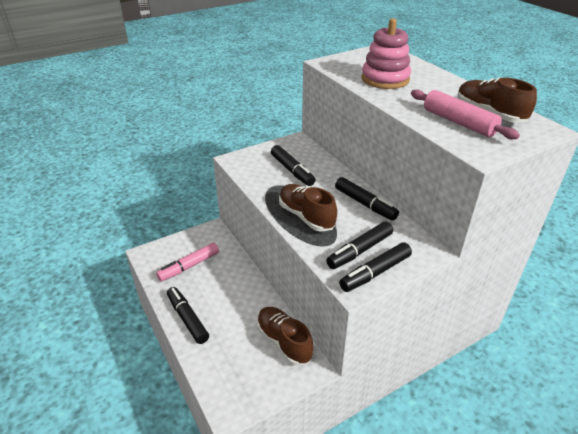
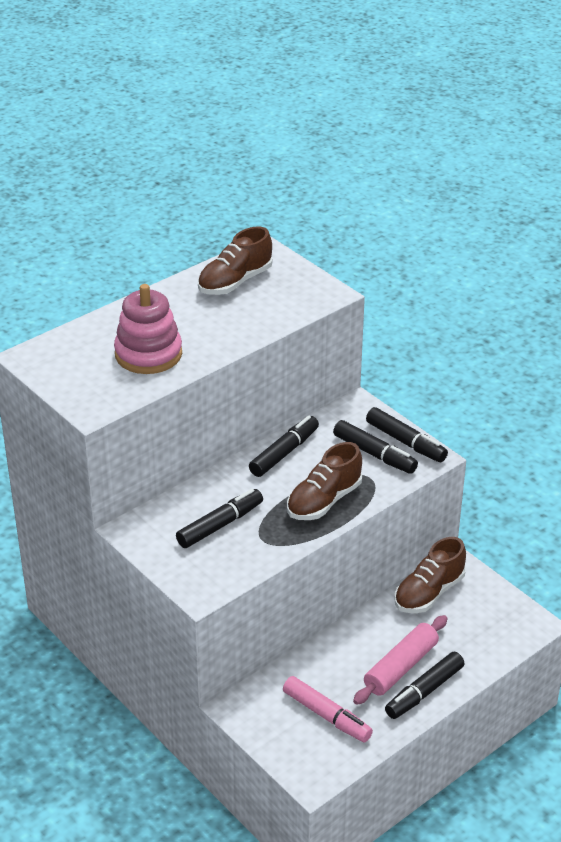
camera: 100 degrees left, 0 degrees up
pink rolling pin [411,90,520,139] -> pink rolling pin moved to [353,615,448,705]

